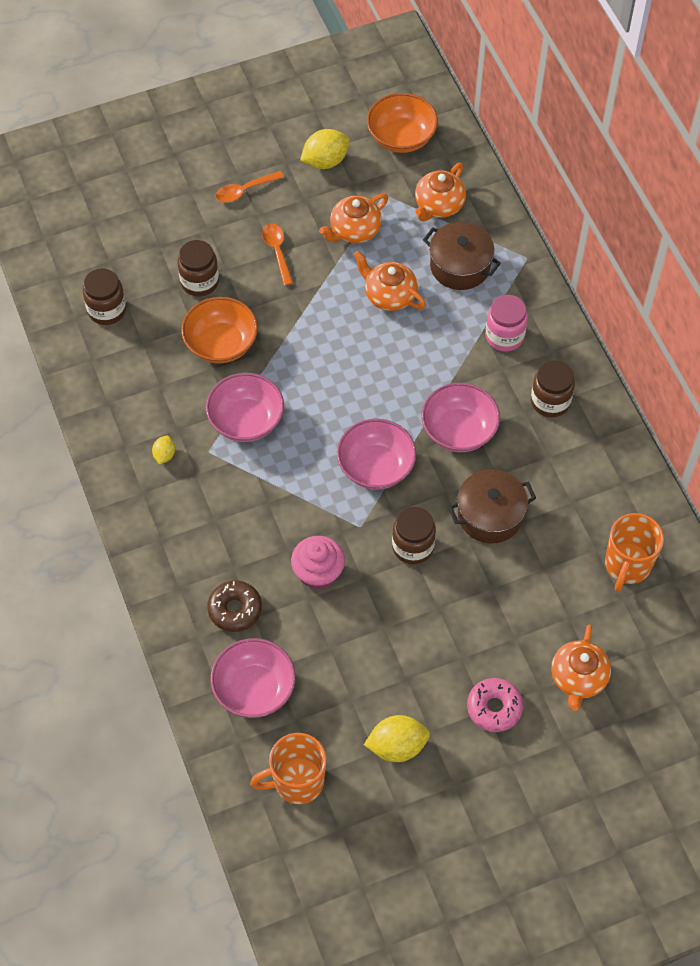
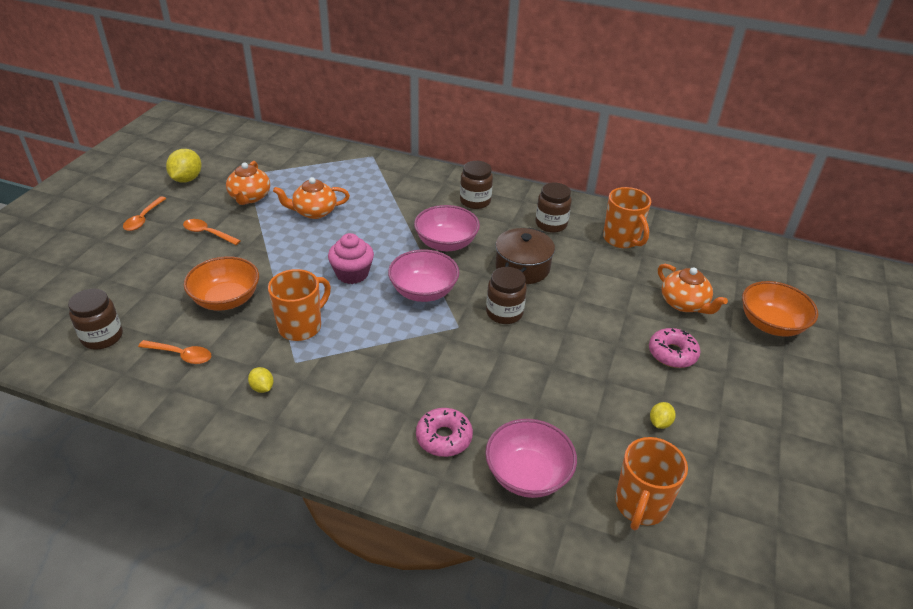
camera: 50 degrees left, 20 degrees down
brown jar [177,240,219,297] -> brown jar moved to [536,183,572,233]
pink bowl [206,373,284,442] -> orange mug [268,269,331,341]
brown donut [207,580,262,632] -> pink donut [416,408,473,457]
pink cupcake [291,536,345,590] -> pink cupcake moved to [328,233,374,284]
yellow lemon [364,715,430,762] -> yellow lemon [650,402,676,429], size x0.54
orange bowl [367,93,438,153] -> orange bowl moved to [742,281,818,337]
orange teapot [415,163,466,221] -> none
brown pot [423,222,501,290] -> none
pink jar [485,295,528,352] -> none
none -> orange spoon [138,340,211,364]

